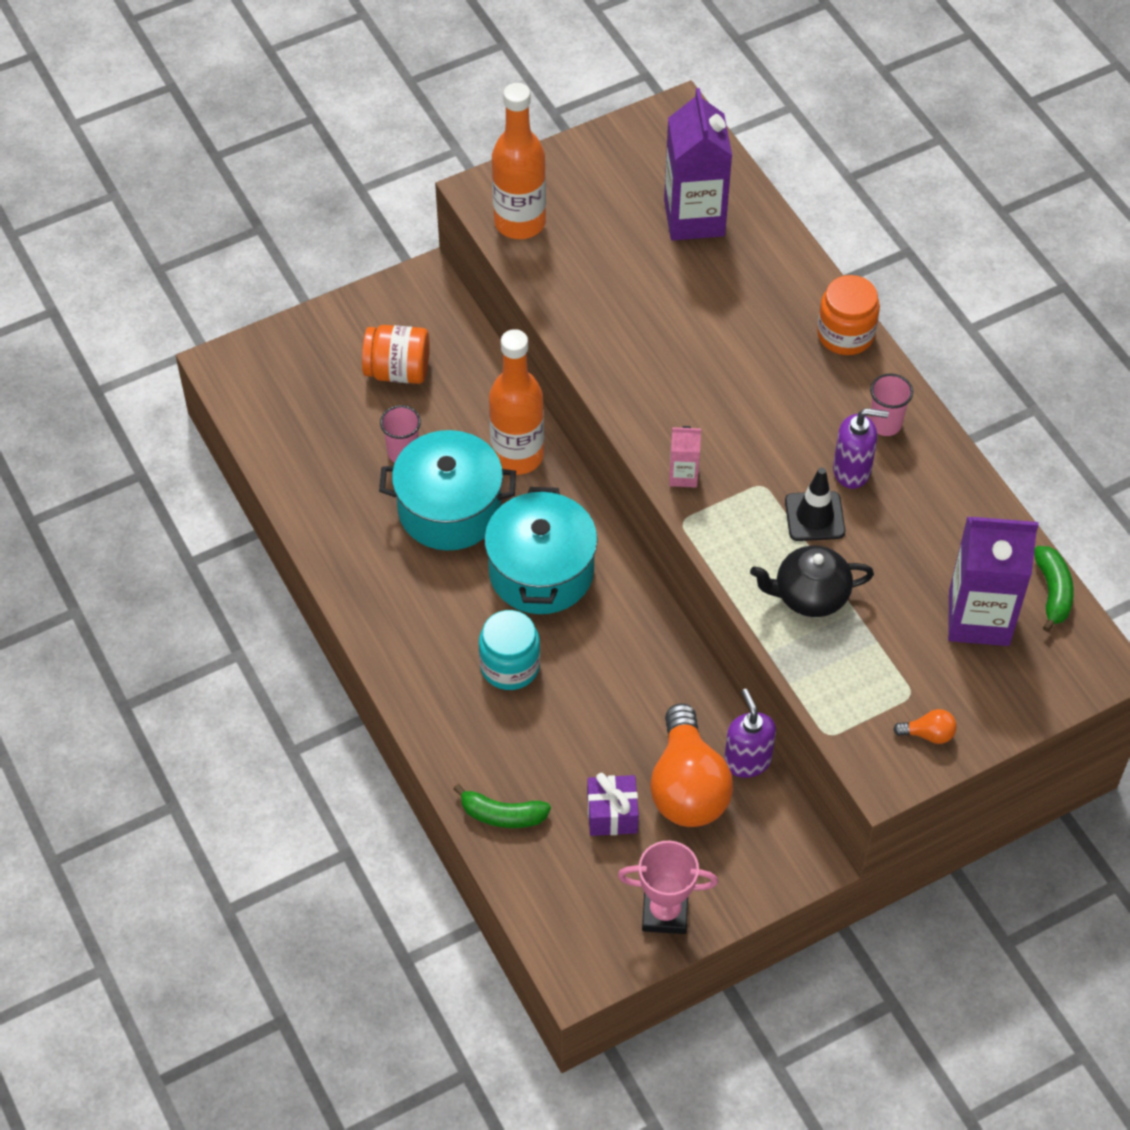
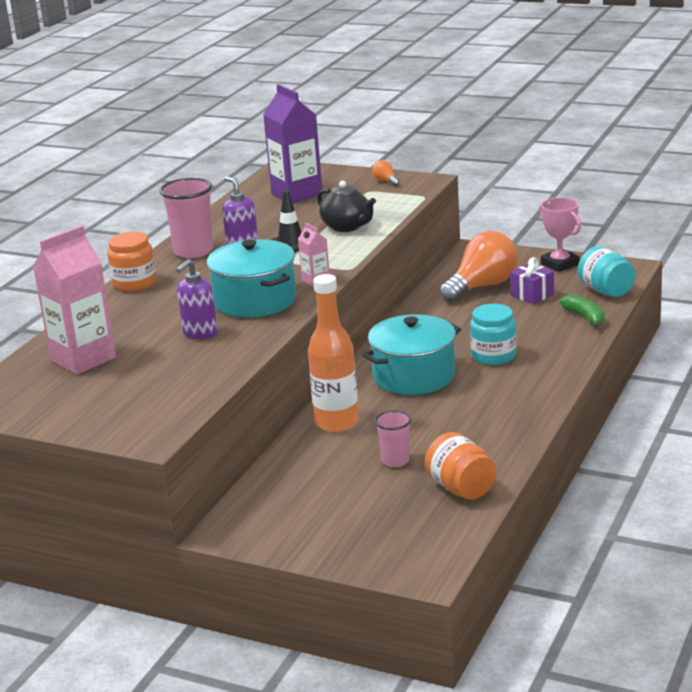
camera: 125 degrees left, 30 degrees down
orange jar [362,325,429,384] -> orange jar moved to [425,432,496,500]
turquoise pot [379,430,516,550] -> turquoise pot moved to [207,239,296,318]
orange bottle [492,83,546,239] -> none
purple carton [664,88,732,241] -> pink carton [33,226,116,375]
purple soap dispenser [724,689,776,778] -> purple soap dispenser moved to [176,259,218,339]
pink cup [870,374,913,436] -> pink cup [160,178,214,259], size x1.71
green banana [1034,546,1074,632] -> none
none -> turquoise jar [578,246,636,297]

